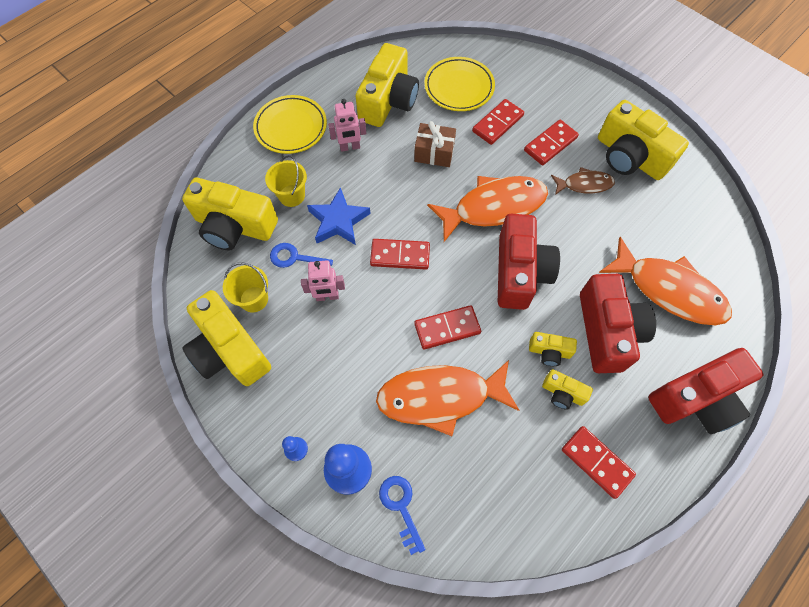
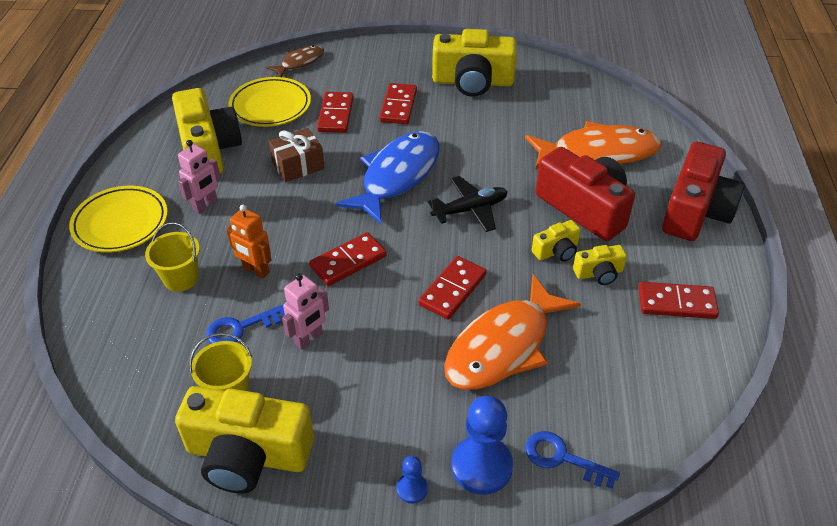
camera: 40 degrees left, 20 degrees down
yellow camera [182,178,278,250] -> none
blue star [307,187,371,245] -> orange robot [227,205,272,278]
orange fish [427,176,548,242] -> blue fish [335,131,440,224]
red camera [498,214,560,310] -> black plane [428,176,508,232]
brown fish [551,167,615,195] -> brown fish moved to [266,46,324,77]

